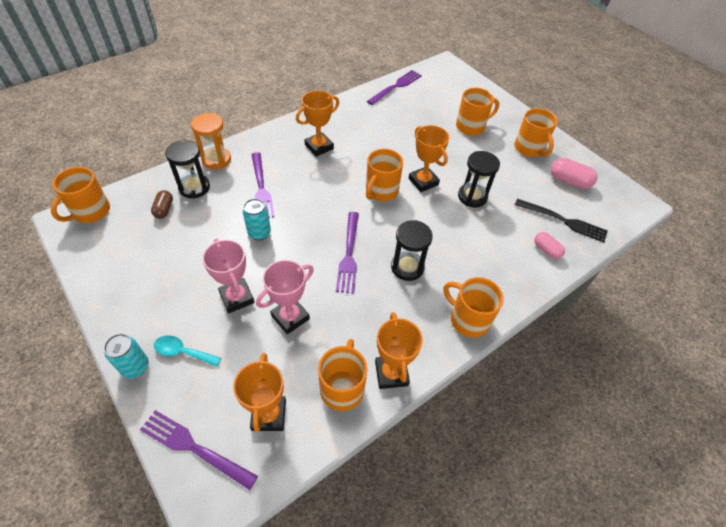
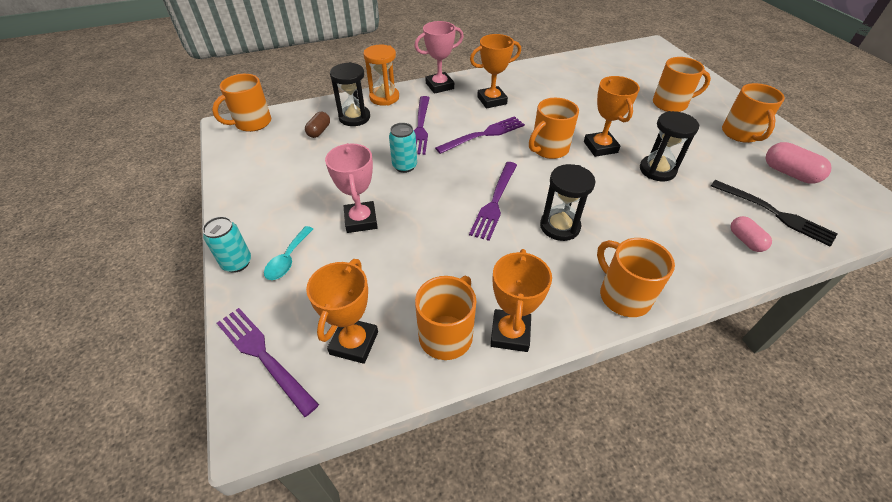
camera: 20 degrees right, 5 degrees down
turquoise spoon [154,335,221,367] -> turquoise spoon turned 105 degrees counterclockwise [264,226,313,280]
pink trophy [256,260,314,334] -> pink trophy moved to [414,21,464,94]
purple fork [367,70,422,105] -> purple fork moved to [435,116,525,154]

